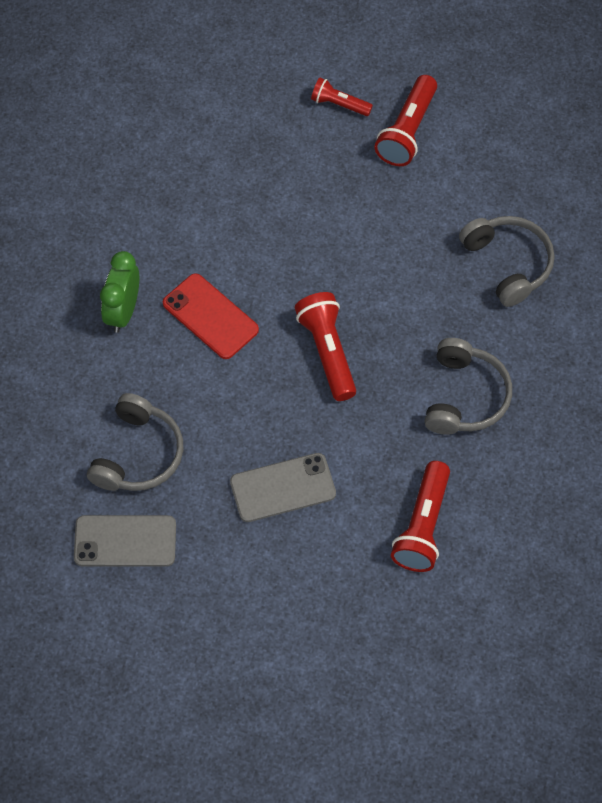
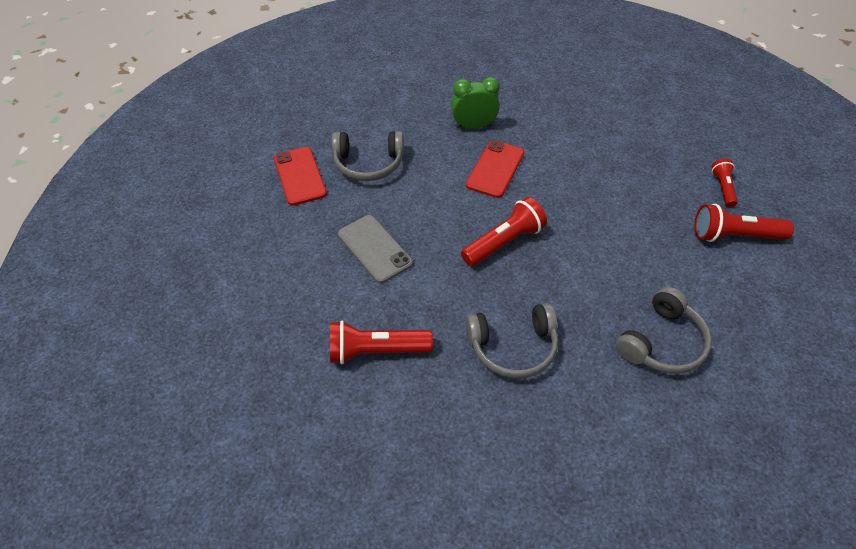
camera: 70 degrees right, 10 degrees down
grey phone [74,515,176,567] -> red phone [274,147,327,206]

